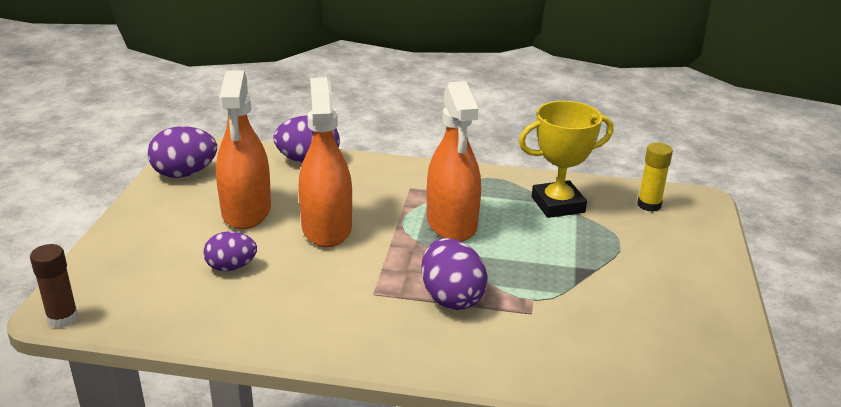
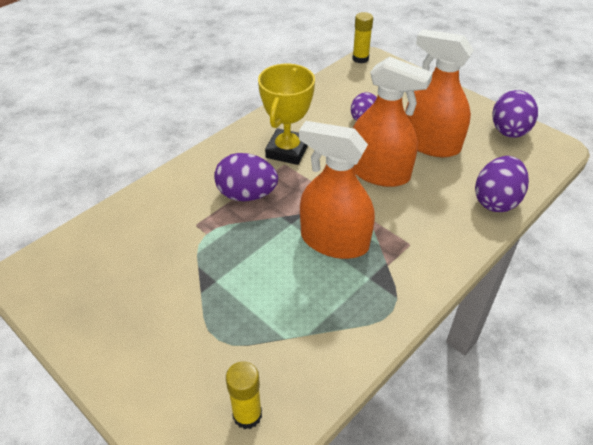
camera: 125 degrees right, 15 degrees up
brown glue stick [30,244,78,328] -> yellow glue stick [352,12,373,63]
yellow trophy [519,101,614,218] -> yellow trophy moved to [258,64,315,165]

